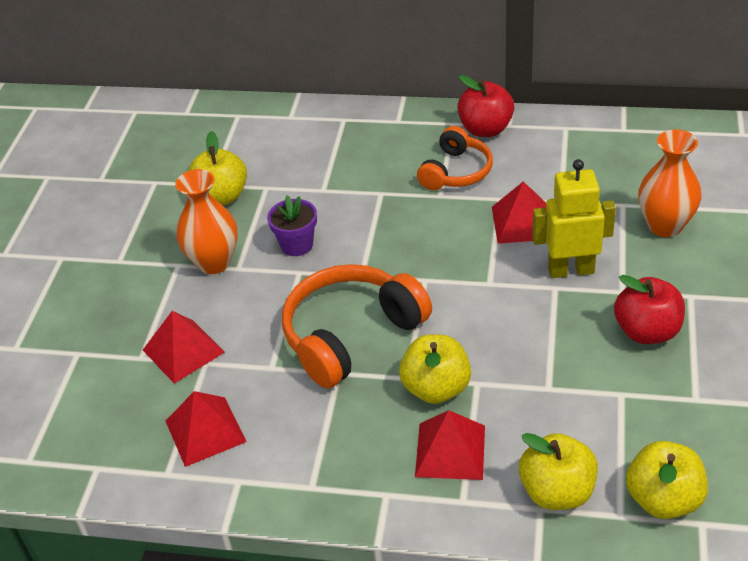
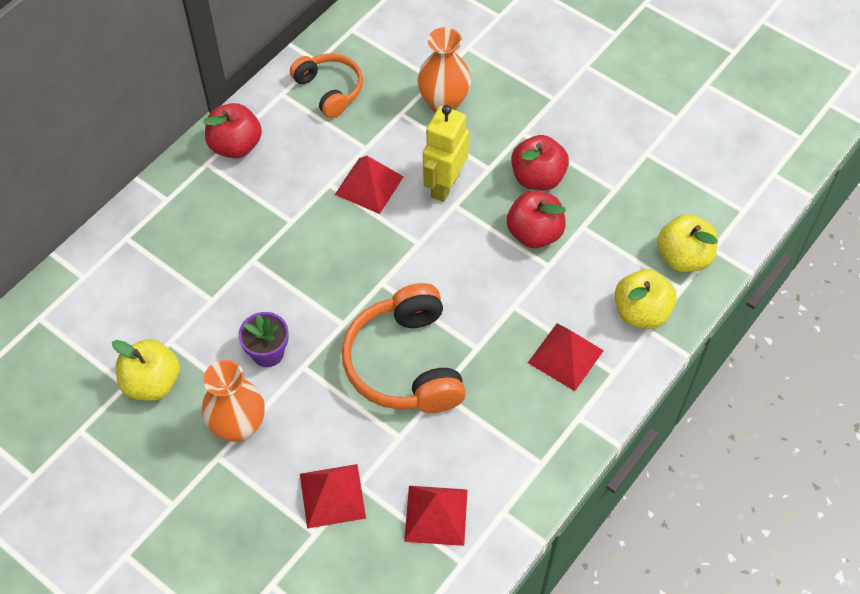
camera: 65 degrees left, 15 degrees up
yellow apple [399,334,471,404] -> none
orange headphones [417,126,493,190] -> orange headphones moved to [290,53,363,118]
none -> red apple [507,191,566,248]

